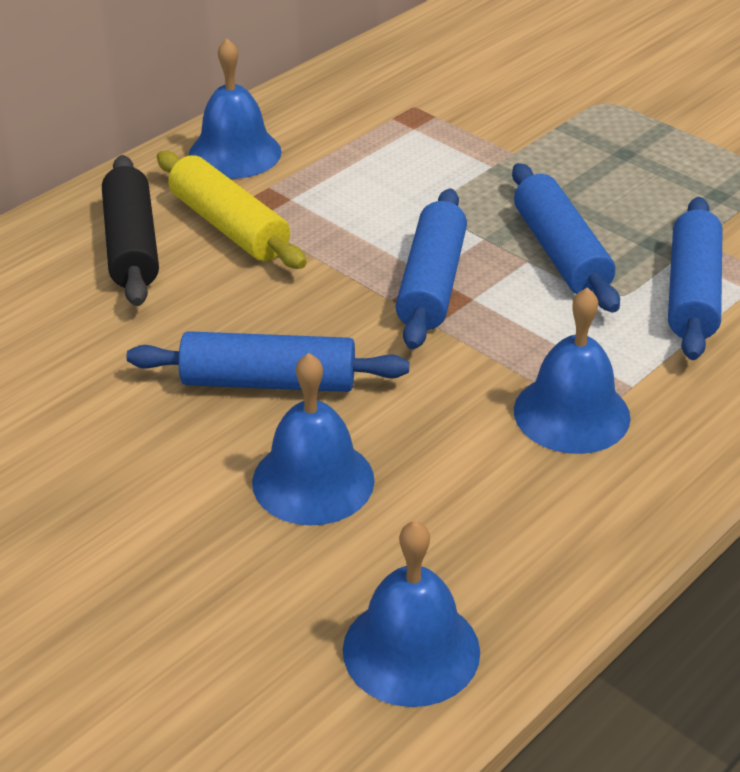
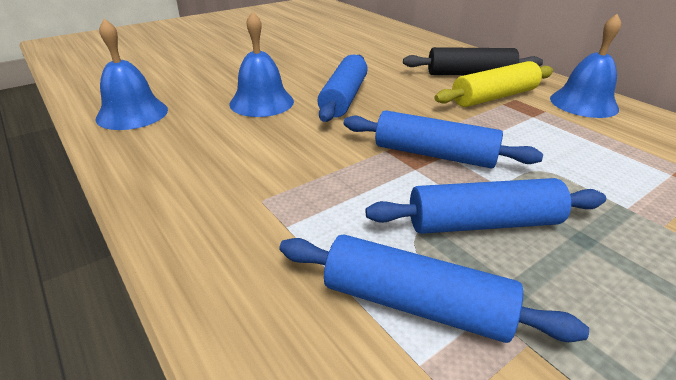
camera: 100 degrees right, 5 degrees down
blue bell [514,287,631,454] -> none

